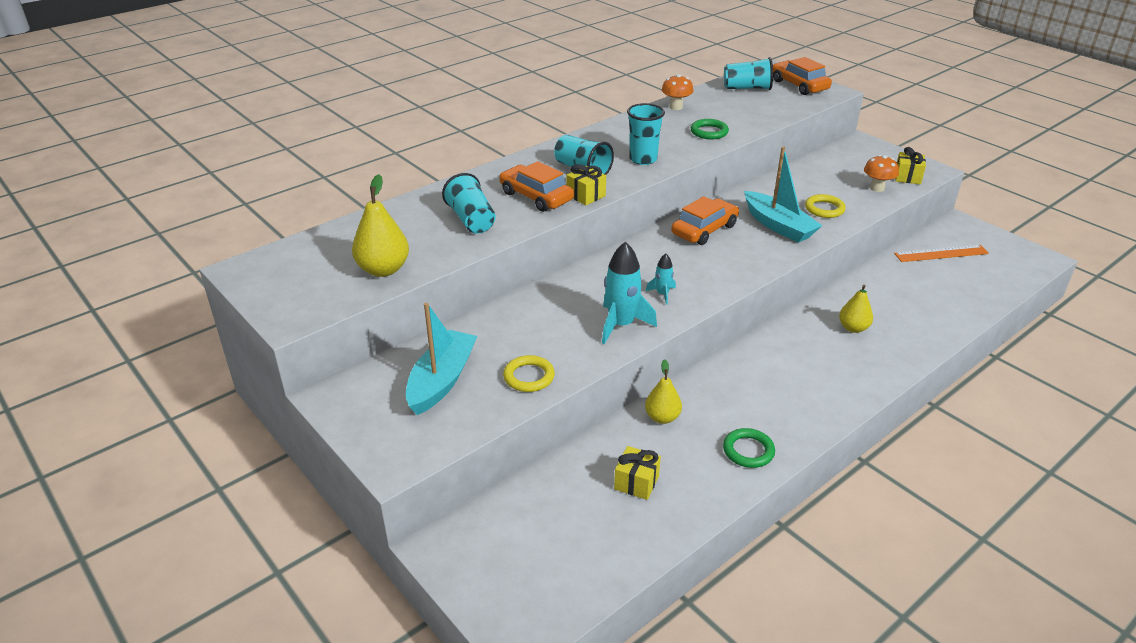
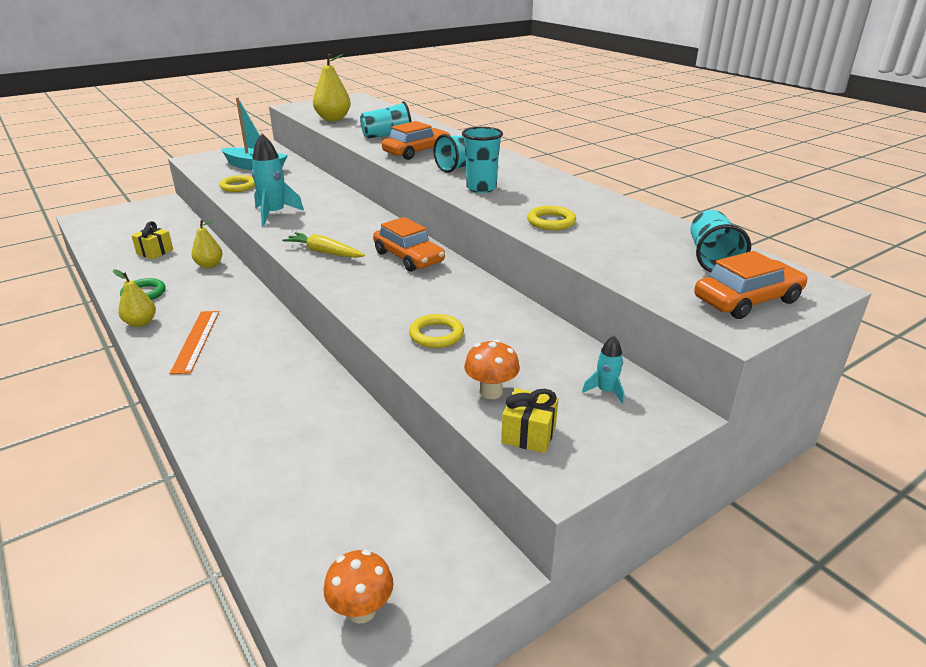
camera: 95 degrees right, 5 degrees down
yellow gift [566,164,606,205] -> none
turquoise rocket [646,254,676,305] -> turquoise rocket moved to [582,335,624,404]
orange mushroom [662,74,693,110] -> orange mushroom moved to [324,550,394,624]
green ring [691,119,729,139] -> yellow ring [527,206,576,230]
turquoise boat [744,147,822,243] -> none
yellow pear [839,285,873,333] -> yellow pear moved to [113,269,156,327]
orange ruler [894,245,989,262] -> orange ruler moved to [169,311,219,374]
none -> yellow carrot [282,232,365,258]

